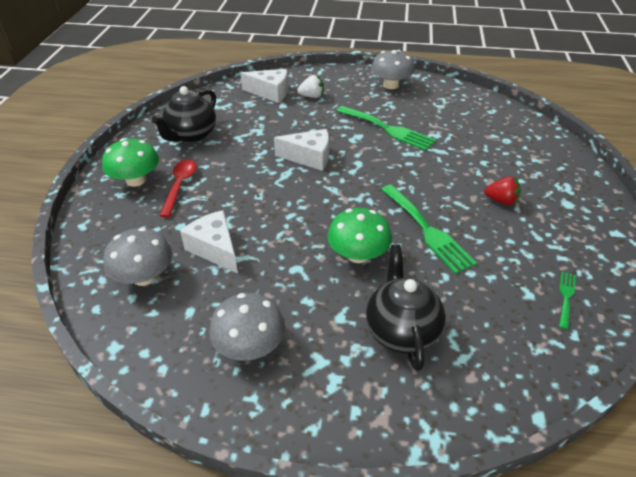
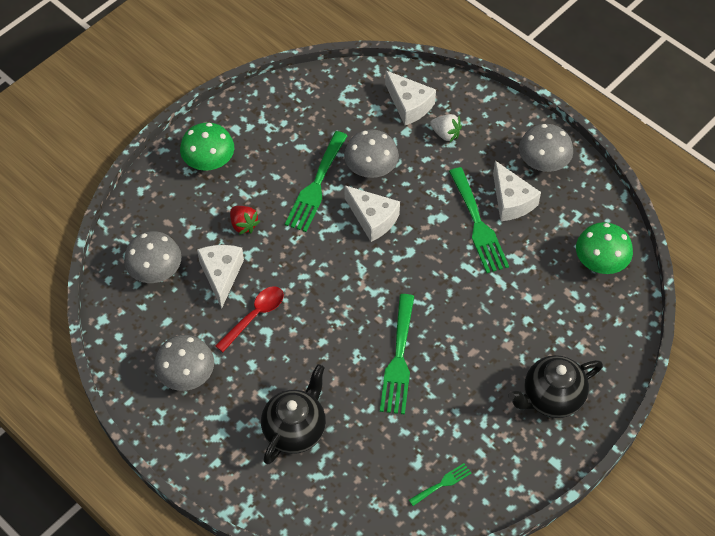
camera: 35 degrees right, 15 degrees up
black teapot [152,86,216,143] -> black teapot moved to [508,355,603,418]
red spoon [160,160,197,217] -> red spoon moved to [215,286,284,352]
green mushroom [327,208,392,263] -> green mushroom moved to [576,222,633,274]
red strawberry [484,176,521,205] -> red strawberry moved to [230,206,260,235]
none -> green fork [285,131,348,232]
none -> grey mushroom [344,129,399,178]
none -> white cheese [493,161,541,221]

